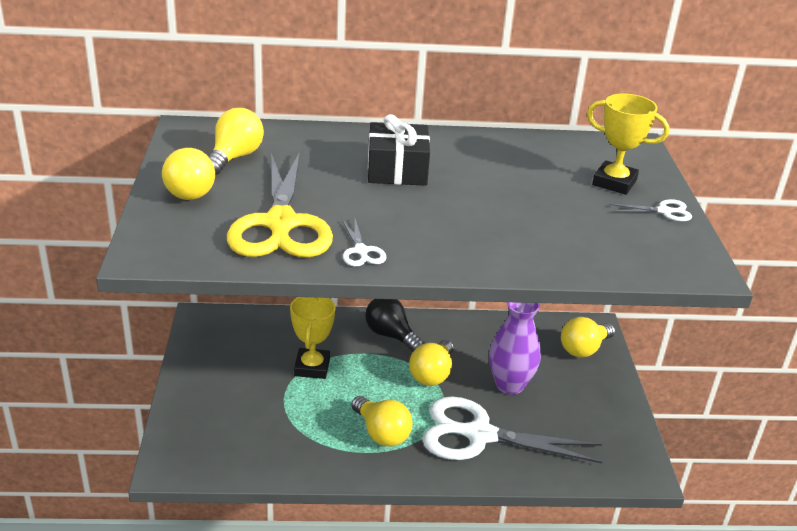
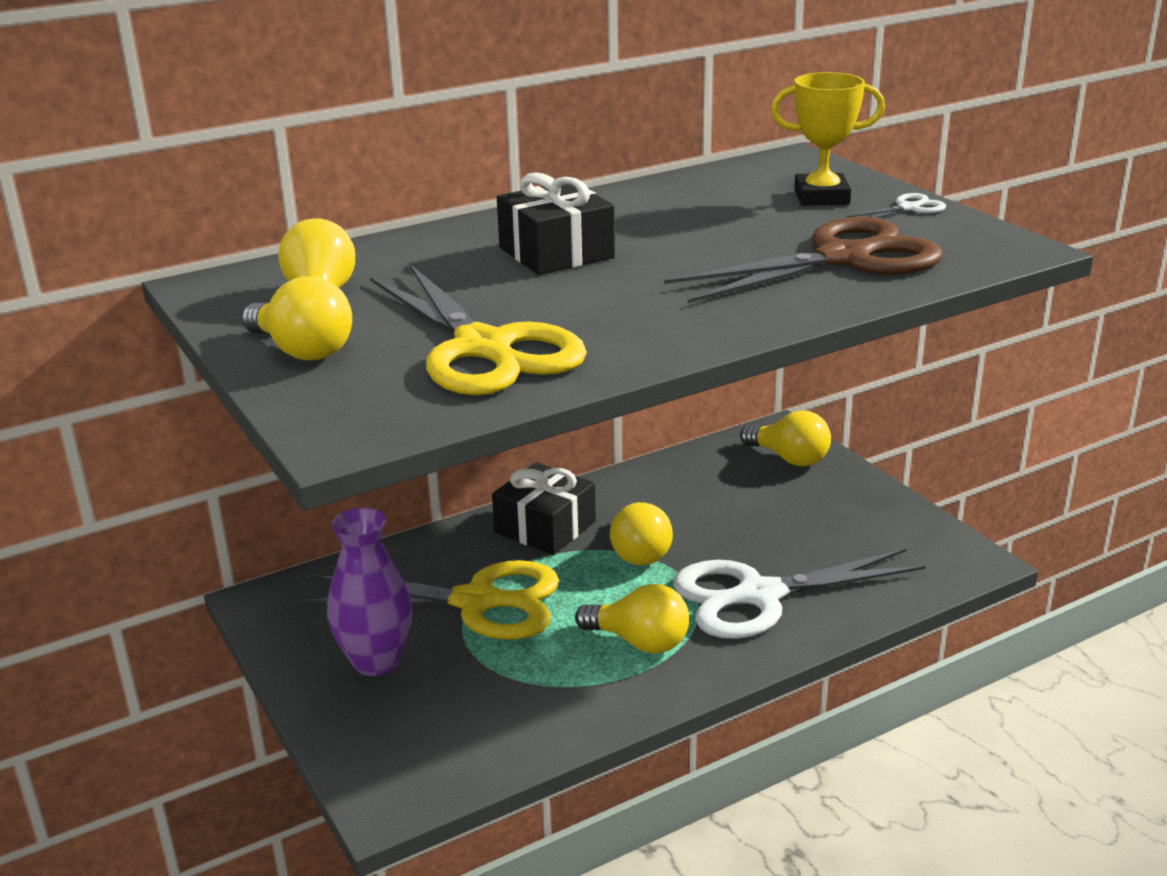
camera: 25 degrees left, 5 degrees down
yellow trophy [290,297,335,379] -> yellow scissors [302,560,559,639]
white scissors [342,219,386,267] -> none
black light bulb [365,299,424,352] -> black gift [492,462,596,555]
purple vase [489,302,541,395] -> purple vase moved to [327,508,412,676]
yellow light bulb [561,317,615,357] -> yellow light bulb turned 75 degrees counterclockwise [740,410,831,466]
none -> brown scissors [664,217,943,303]

